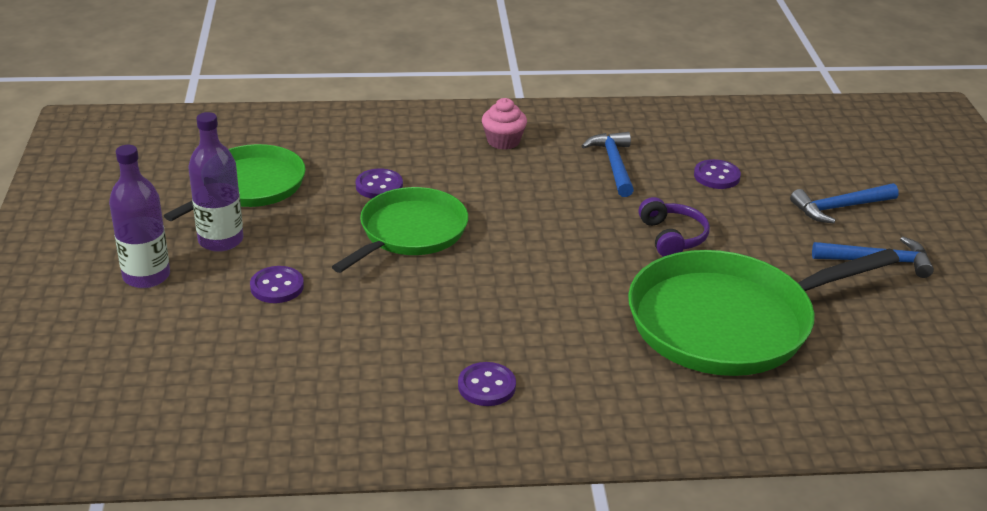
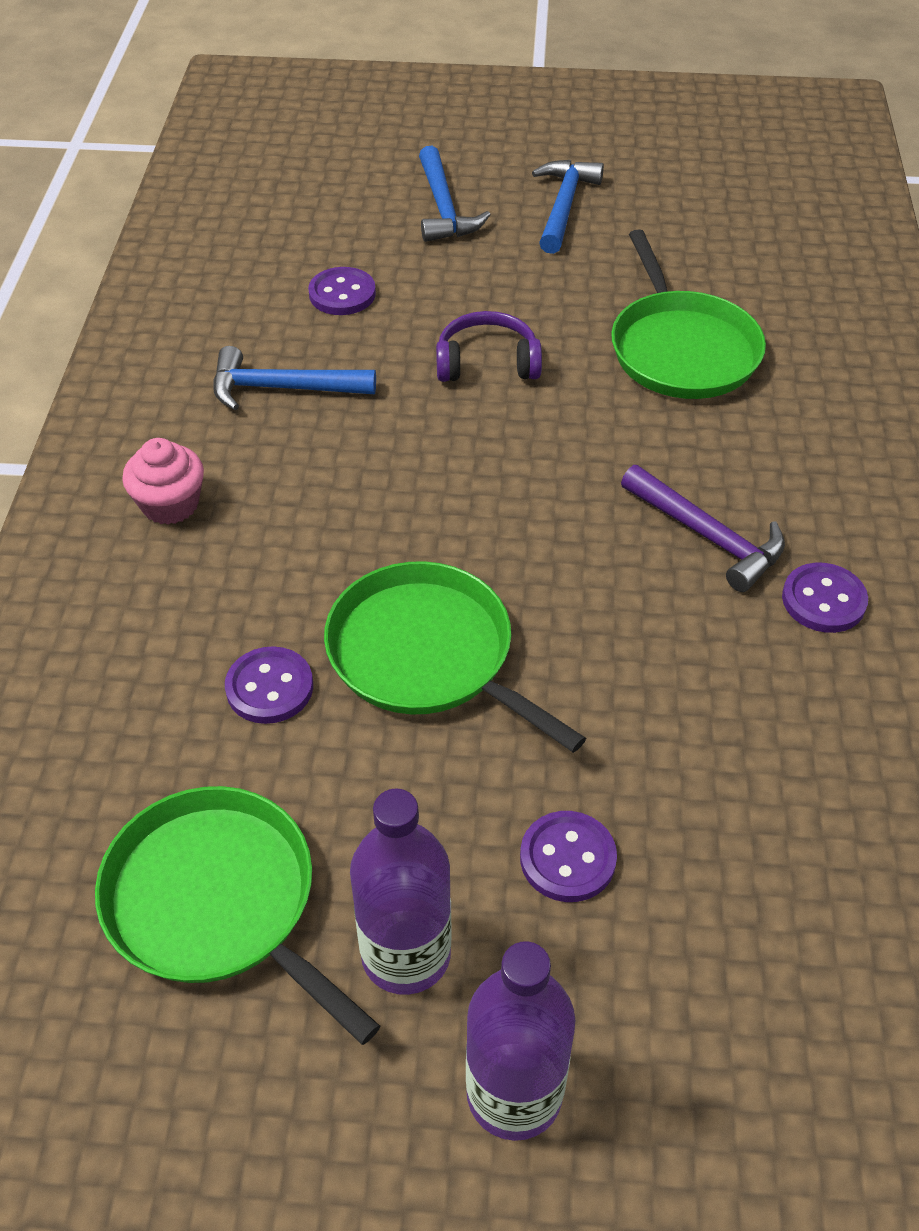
camera: 80 degrees left, 15 degrees up
green pan [628,248,900,376] -> green pan [611,229,766,399], size x0.64
none -> purple hammer [621,465,785,592]

